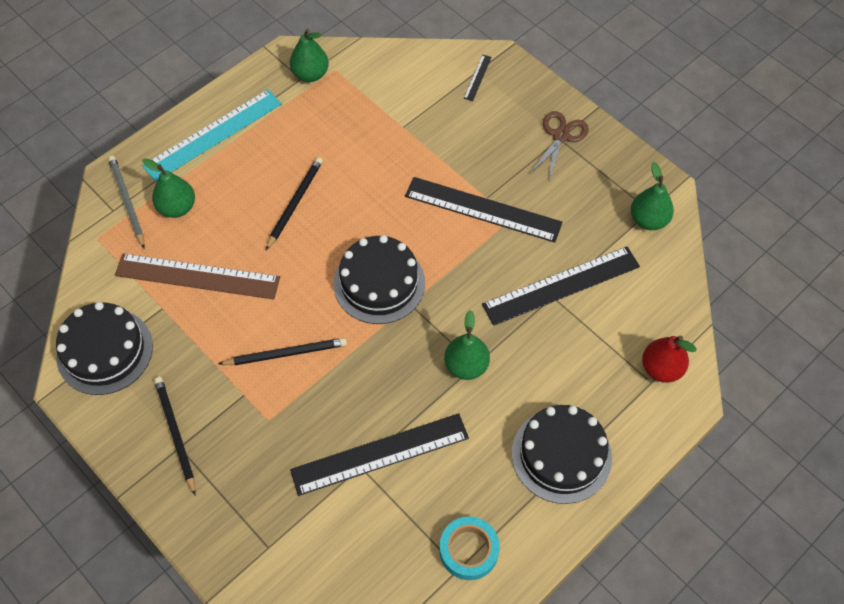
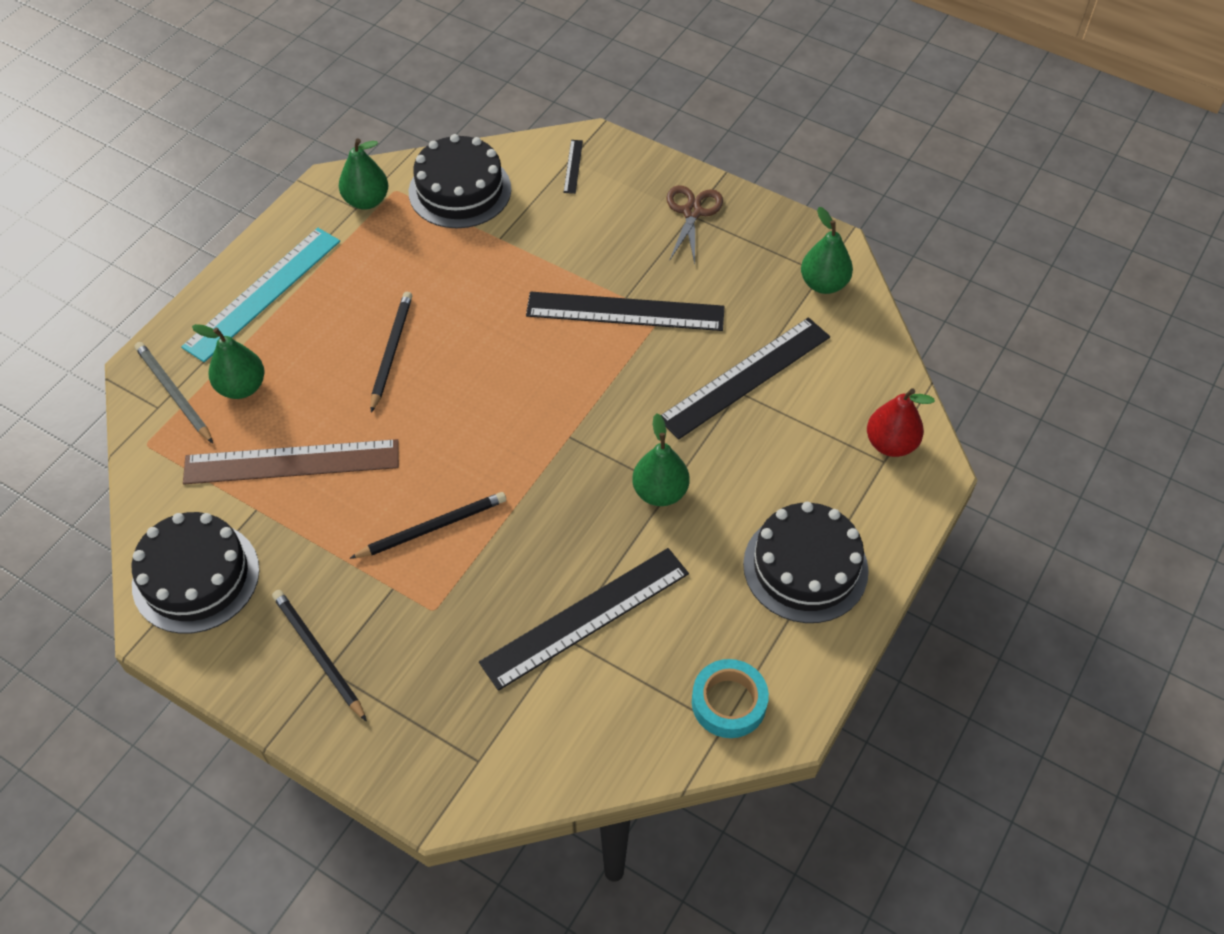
camera: 15 degrees left, 5 degrees down
black cake [334,235,425,324] -> black cake moved to [409,134,511,228]

